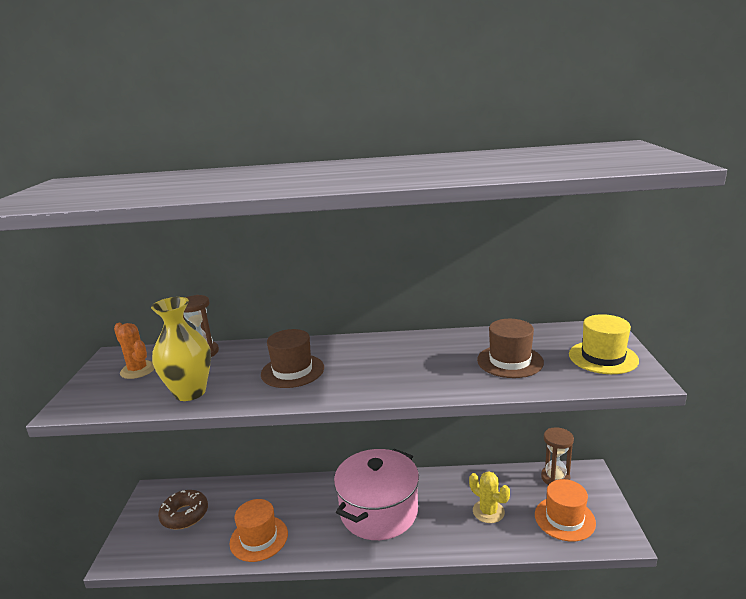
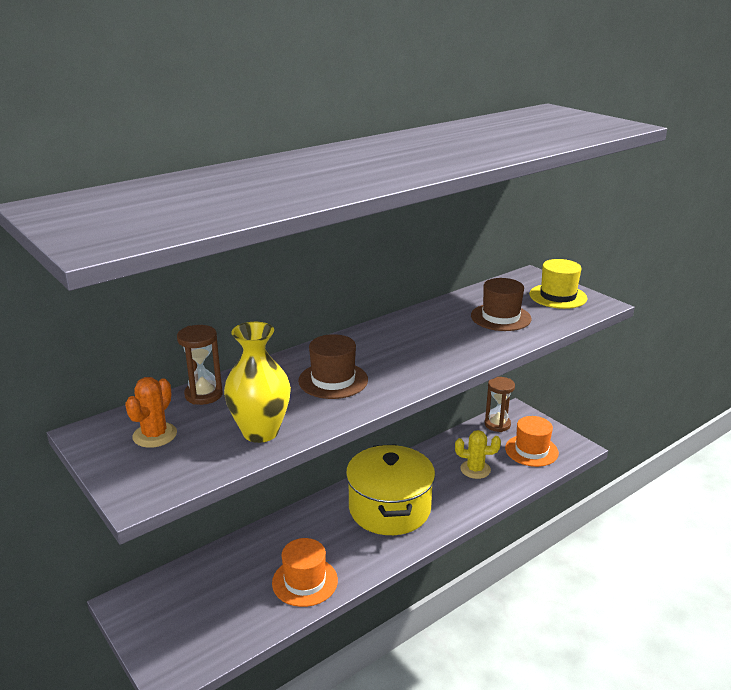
camera: 40 degrees left, 5 degrees up
orange cactus [114,323,155,379] -> orange cactus turned 75 degrees counterclockwise [125,377,177,448]
brown donut [158,490,208,530] -> none
pink pot [334,449,419,540] -> yellow pot [346,444,435,535]

